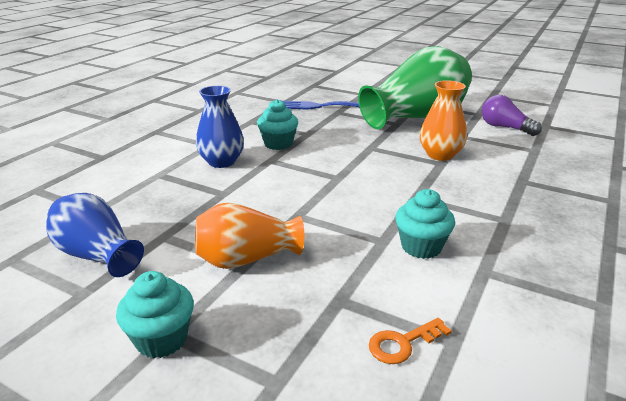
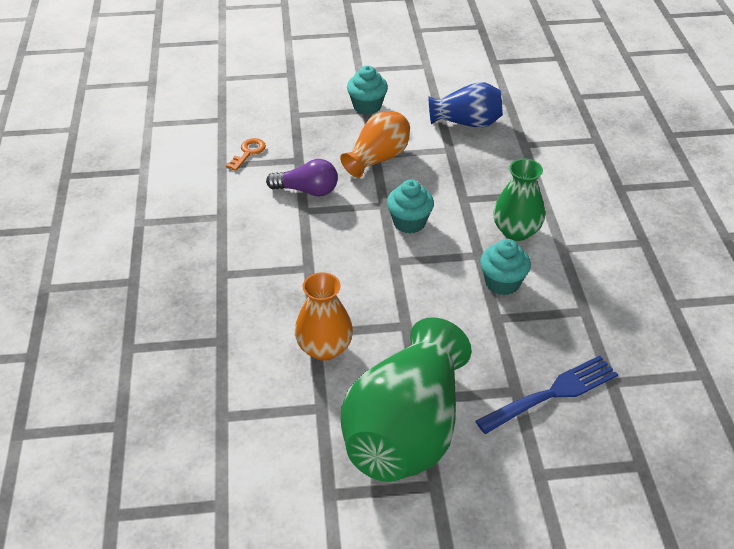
camera: 145 degrees right, 15 degrees up
blue vase [196,86,244,168] -> green vase [493,159,545,241]
turquoise cupcake [395,189,455,259] -> turquoise cupcake moved to [387,180,434,233]
purple light bulb [482,95,542,136] -> purple light bulb moved to [266,159,338,197]

